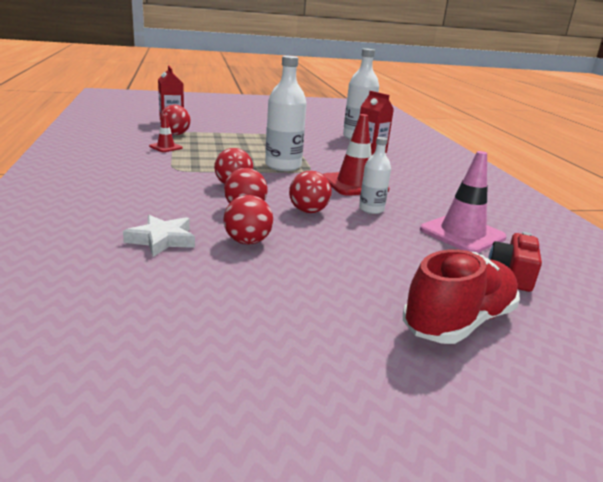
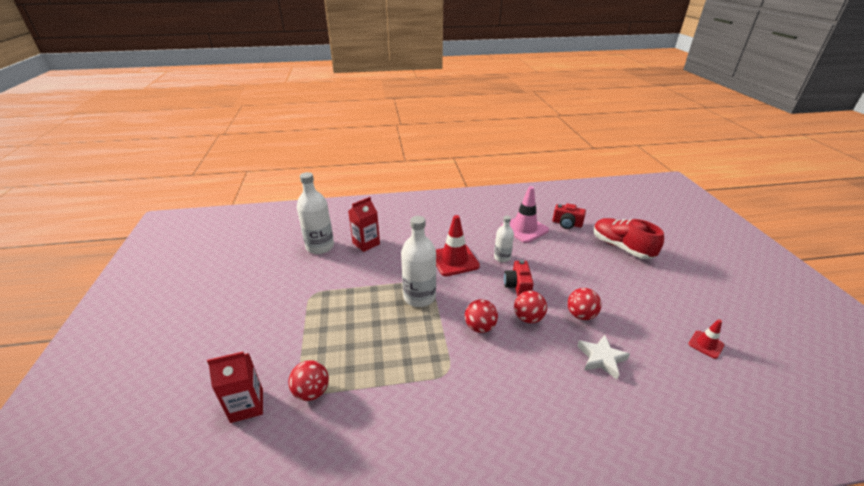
camera: 85 degrees left, 10 degrees up
red traffic cone [149,115,183,152] -> red traffic cone moved to [688,319,724,359]
red ball [289,171,332,213] -> red camera [504,260,534,297]

